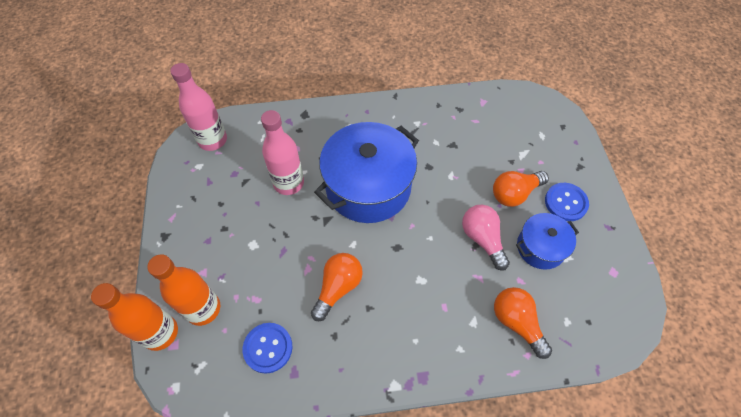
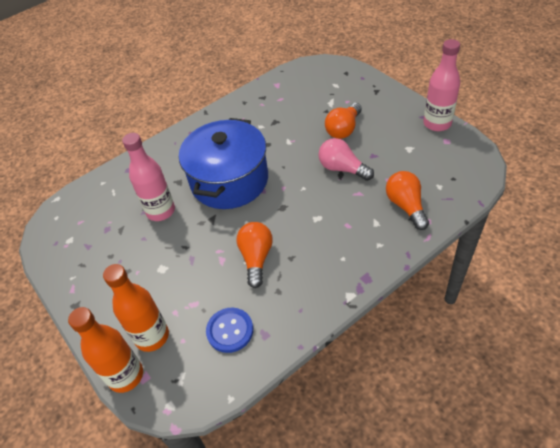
camera: 25 degrees left, 10 degrees down
pink bottle [170,63,227,151] -> pink bottle moved to [423,39,460,131]
orange light bulb [494,287,552,359] -> orange light bulb turned 45 degrees clockwise [386,171,429,230]
blue pot [516,213,579,270] -> none
blue button [545,183,589,221] -> none

